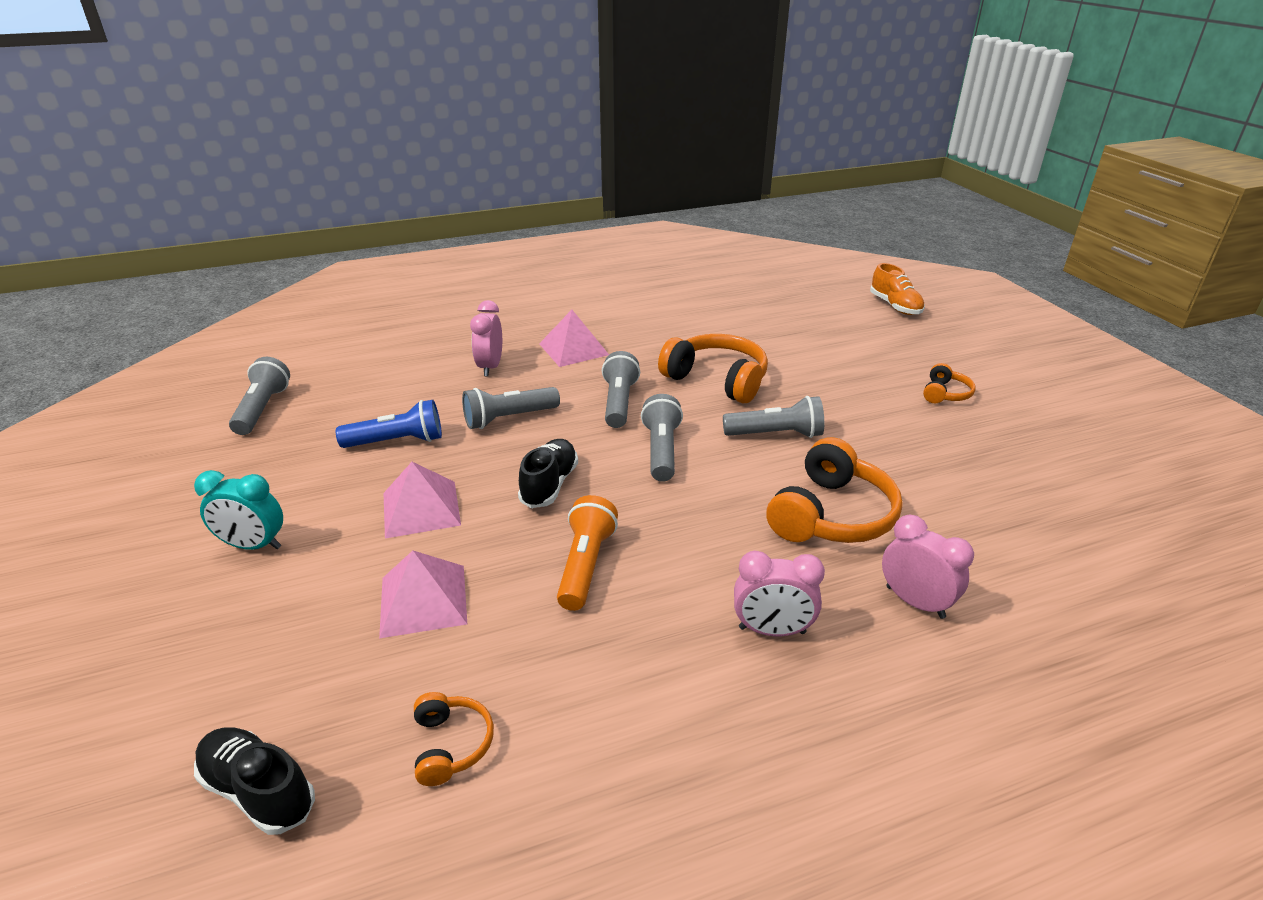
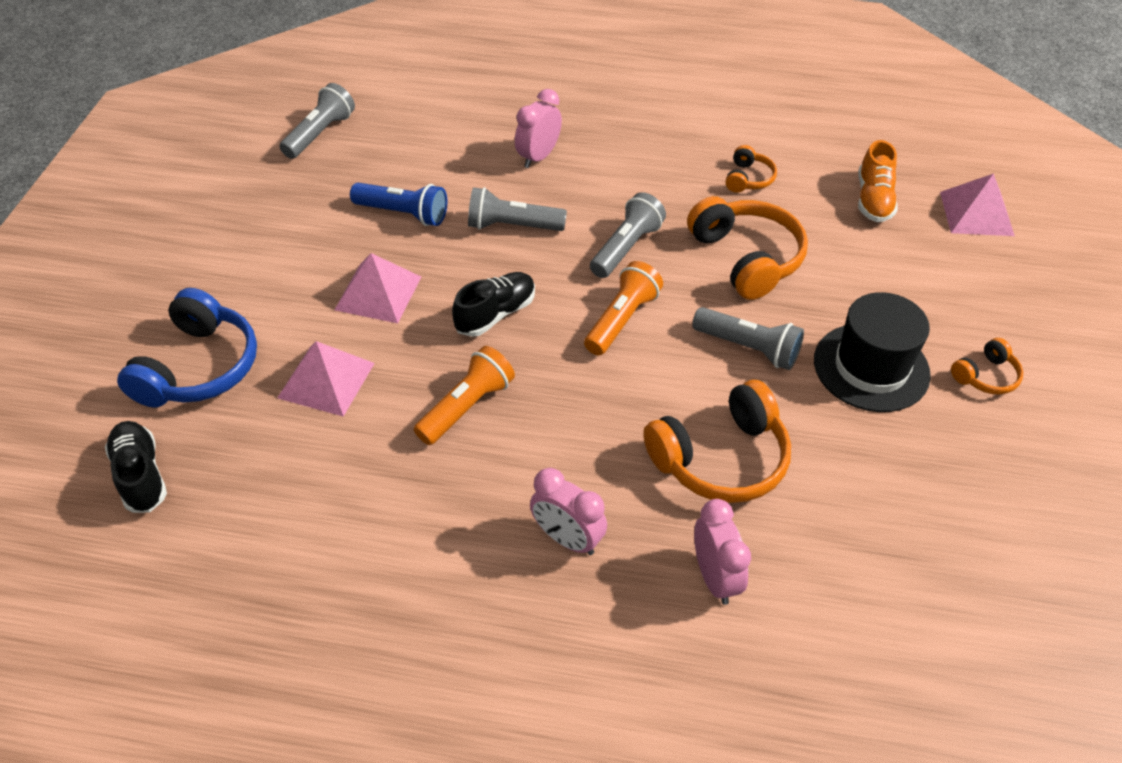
camera: 30 degrees right, 15 degrees up
turquoise clock [194,470,283,550] -> none
orange headphones [414,692,494,786] -> orange headphones moved to [725,145,777,193]
pink pyramid [539,310,609,367] -> pink pyramid moved to [940,173,1015,236]
grey flashlight [641,394,683,482] -> orange flashlight [584,261,663,355]
orange shoe [870,263,925,315] -> orange shoe moved to [858,140,898,222]
none -> blue headphones [117,288,257,408]
none -> black hat [814,292,931,412]

